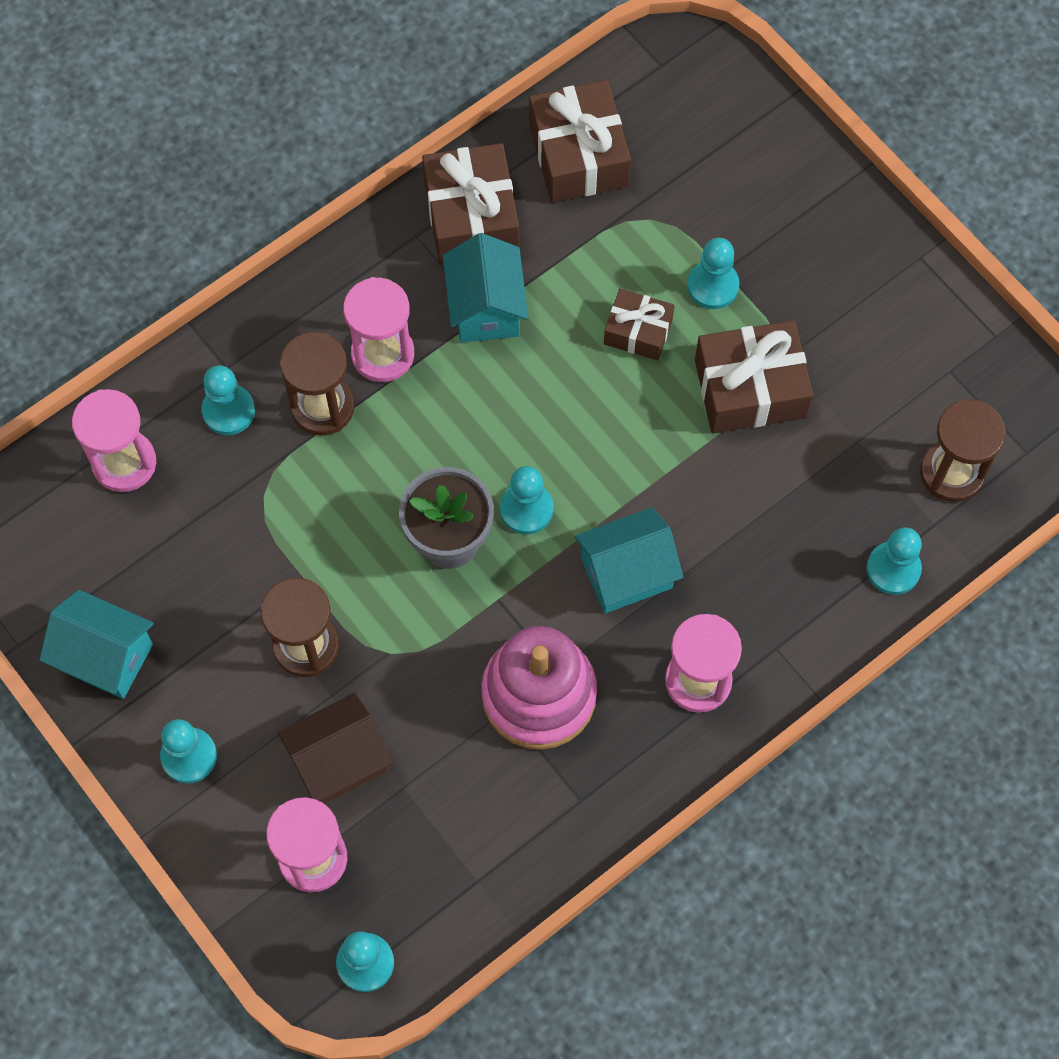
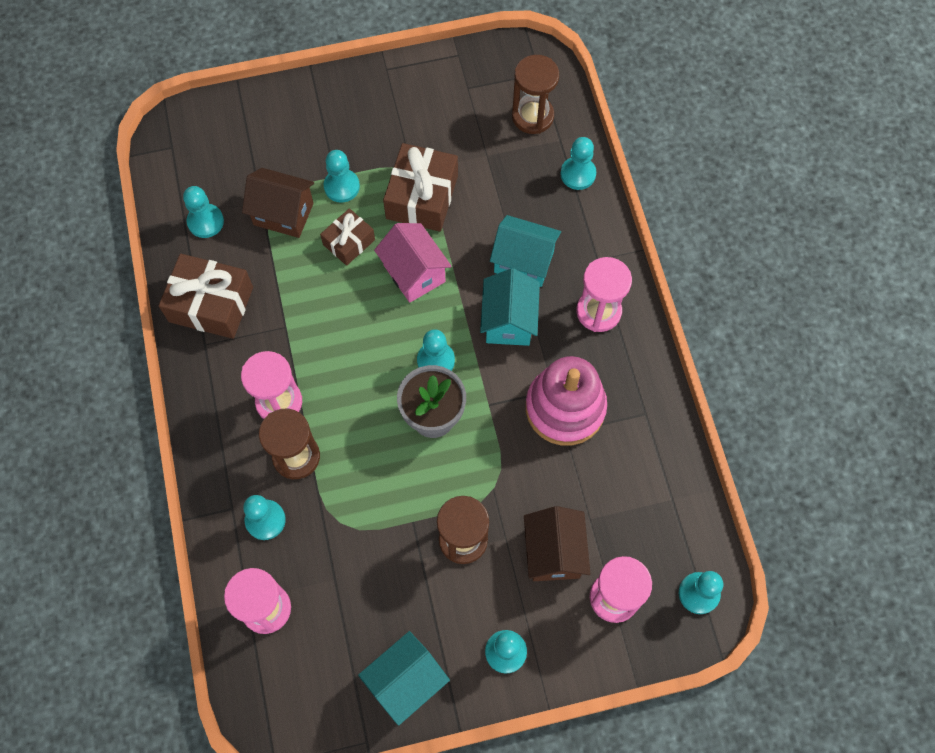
camera: 65 degrees left, 0 degrees up
turquoise house [443,233,528,342] -> turquoise house moved to [490,215,561,287]
brown gift [529,80,631,203] -> turquoise pawn [183,186,224,238]
none -> brown house [242,168,314,238]
none -> pink house [374,223,452,303]

